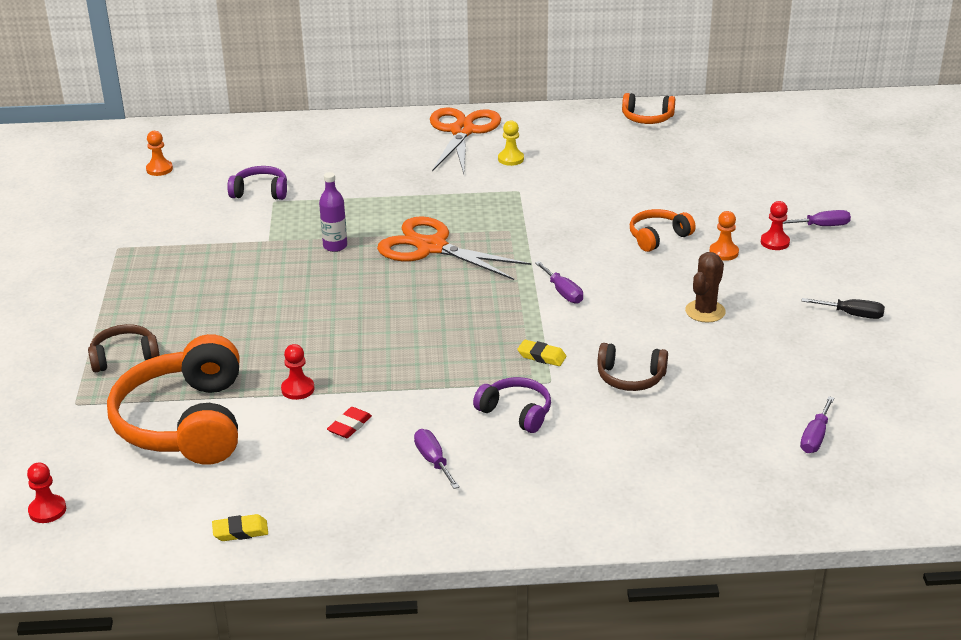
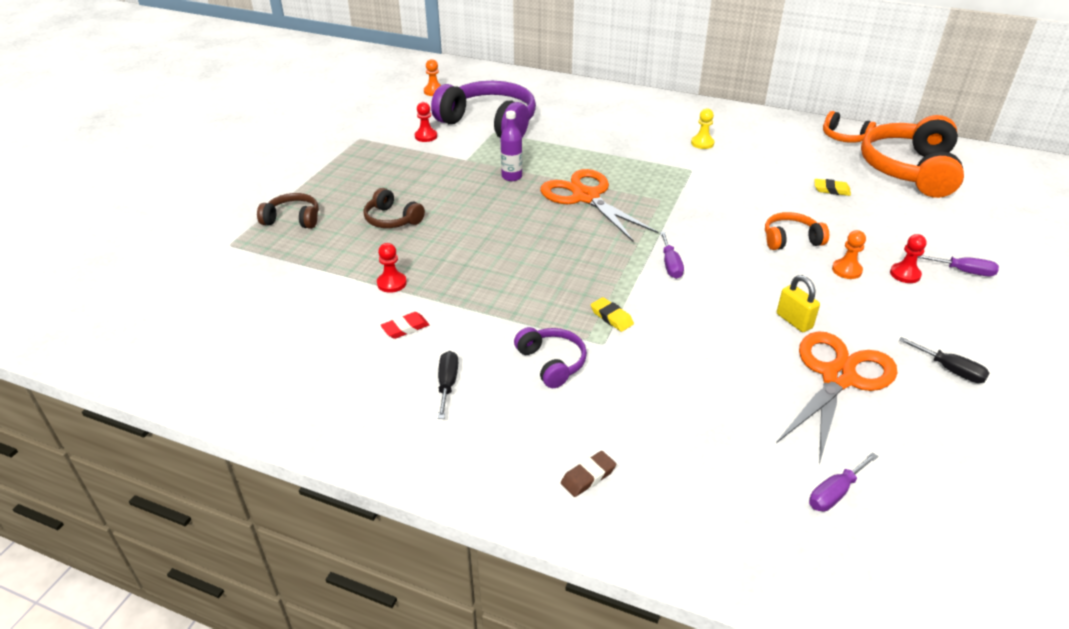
camera: 25 degrees right, 5 degrees up
red pawn [27,463,66,523] -> red pawn moved to [415,102,437,142]
orange headphones [107,334,240,465] -> orange headphones moved to [861,115,964,198]
yellow eraser [212,514,268,541] -> yellow eraser moved to [814,179,851,196]
purple headphones [227,166,287,200] -> purple headphones [431,81,536,138], size x2.06
purple screwdriver [414,429,460,489] -> black screwdriver [438,351,458,419]
orange scissors [430,108,501,174] -> orange scissors moved to [776,332,898,464]
brown headphones [597,343,668,391] -> brown headphones moved to [363,188,425,228]
brown cactus [685,252,726,323] -> yellow padlock [777,275,820,332]
none -> brown eraser [561,451,616,497]

